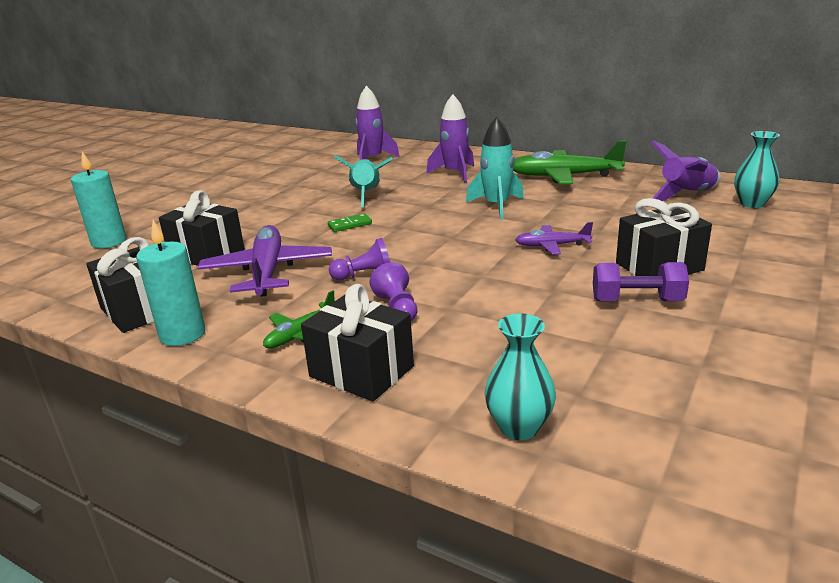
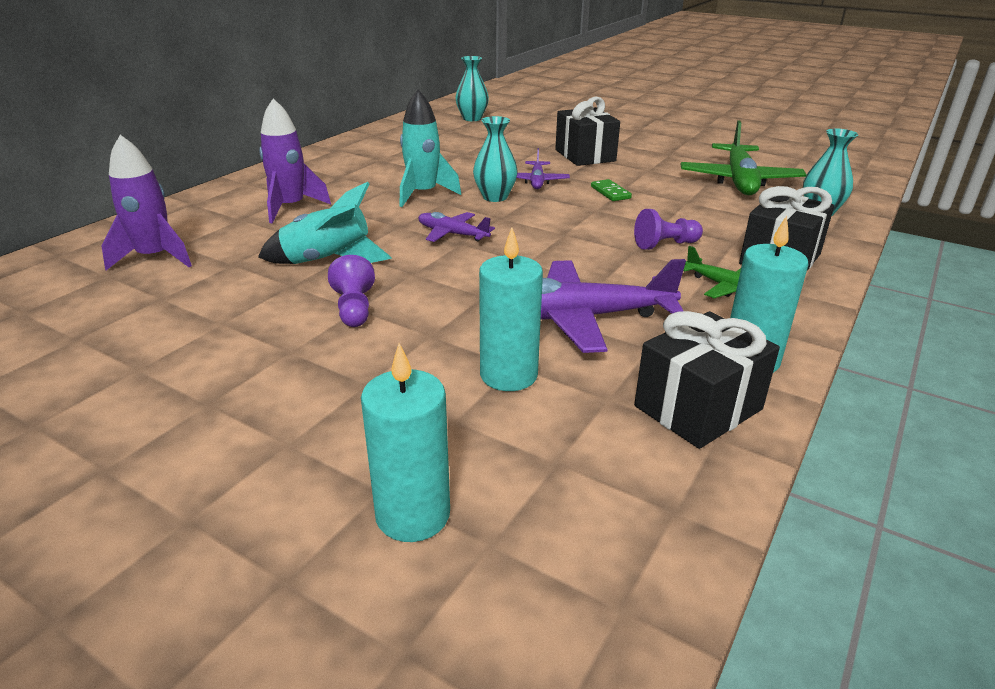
camera: 90 degrees left, 5 degrees up
black gift [159,190,245,269] -> turquoise candle [479,228,543,391]
green domino [328,213,372,232] -> green domino moved to [591,179,632,201]
purple pawn [329,238,390,281] -> purple pawn moved to [328,255,375,327]
green plane [513,141,627,184] -> green plane moved to [681,120,807,195]
purple dumbbell [593,262,689,301] -> none
purple rocket [651,141,721,201] -> none
none -> purple plane [418,212,495,242]
none -> turquoise vase [473,116,518,202]

